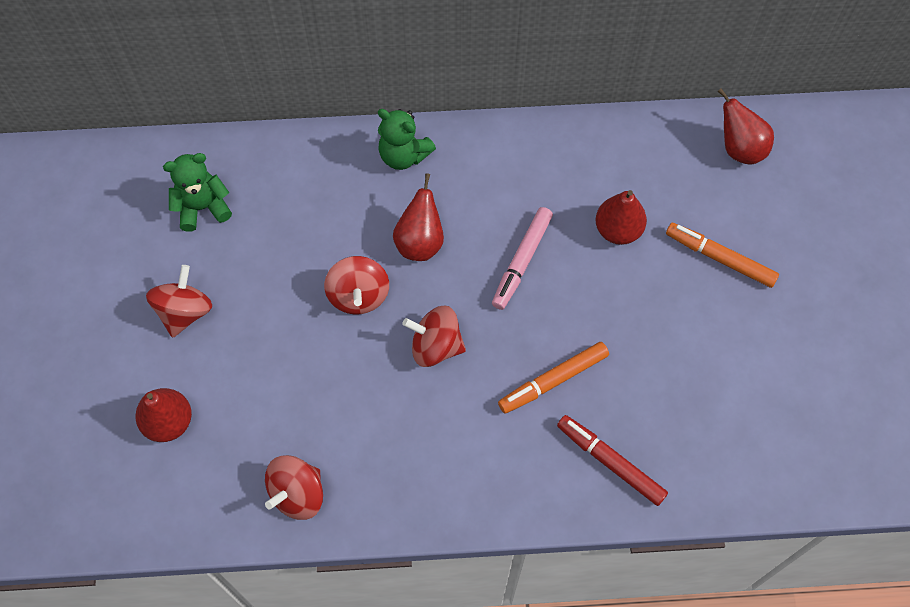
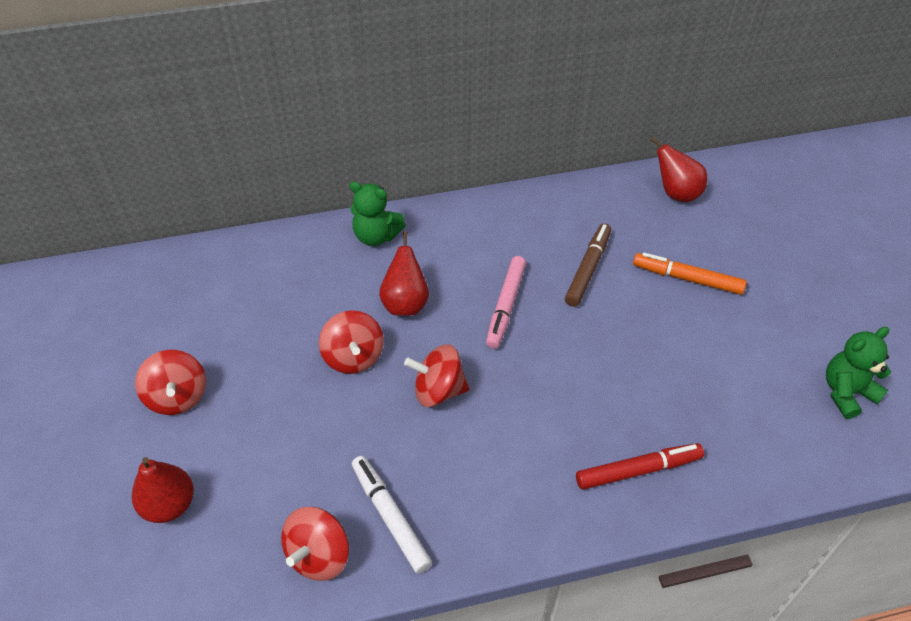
camera: 10 degrees left, 15 degrees down
red spinning top [146,265,212,338] -> red spinning top turned 150 degrees clockwise [135,350,206,415]
green teddy bear [163,153,232,232] -> green teddy bear moved to [826,327,891,419]
orange marker [498,342,609,414] -> none
red marker [557,415,668,506] -> red marker turned 135 degrees clockwise [576,443,704,490]
red pear [596,190,647,245] -> brown marker [565,223,611,307]
none -> white marker [352,456,432,574]

